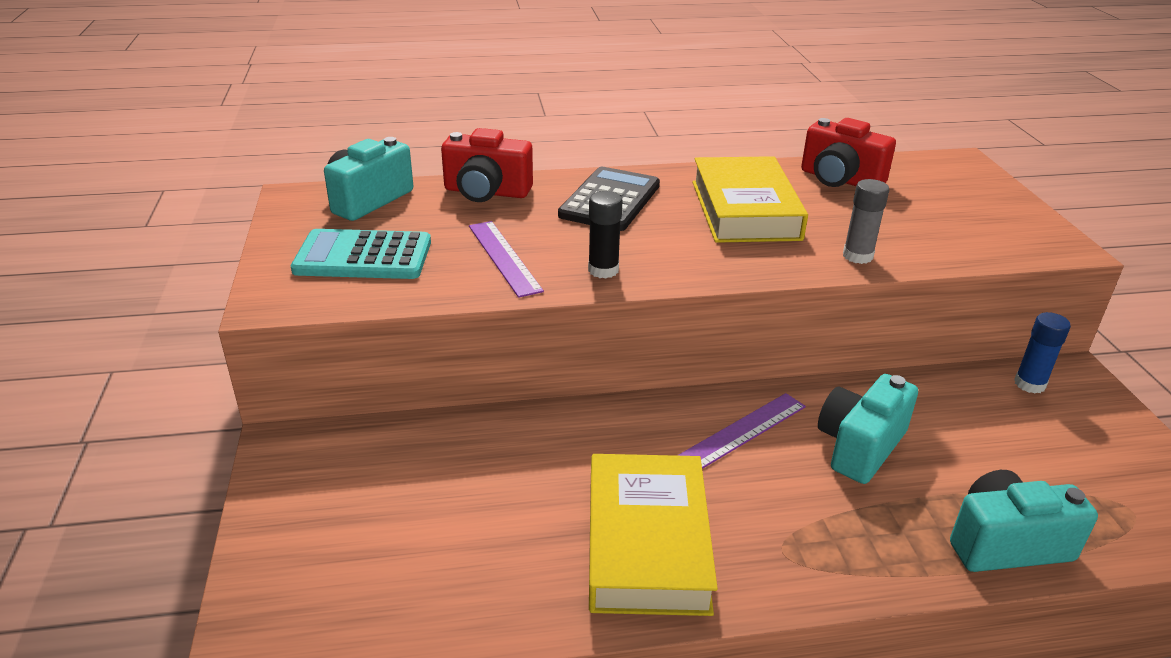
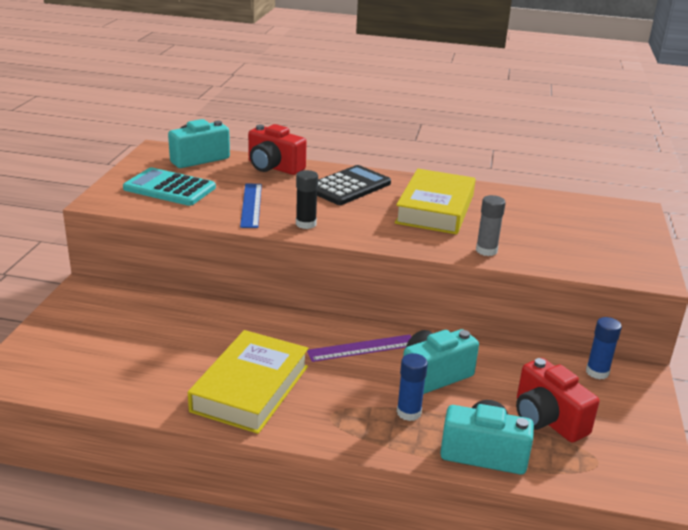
camera: 20 degrees right, 5 degrees down
purple ruler [469,221,544,298] -> blue ruler [240,184,262,228]
red camera [801,118,896,187] -> red camera moved to [516,358,599,442]
none -> blue glue stick [397,353,428,421]

